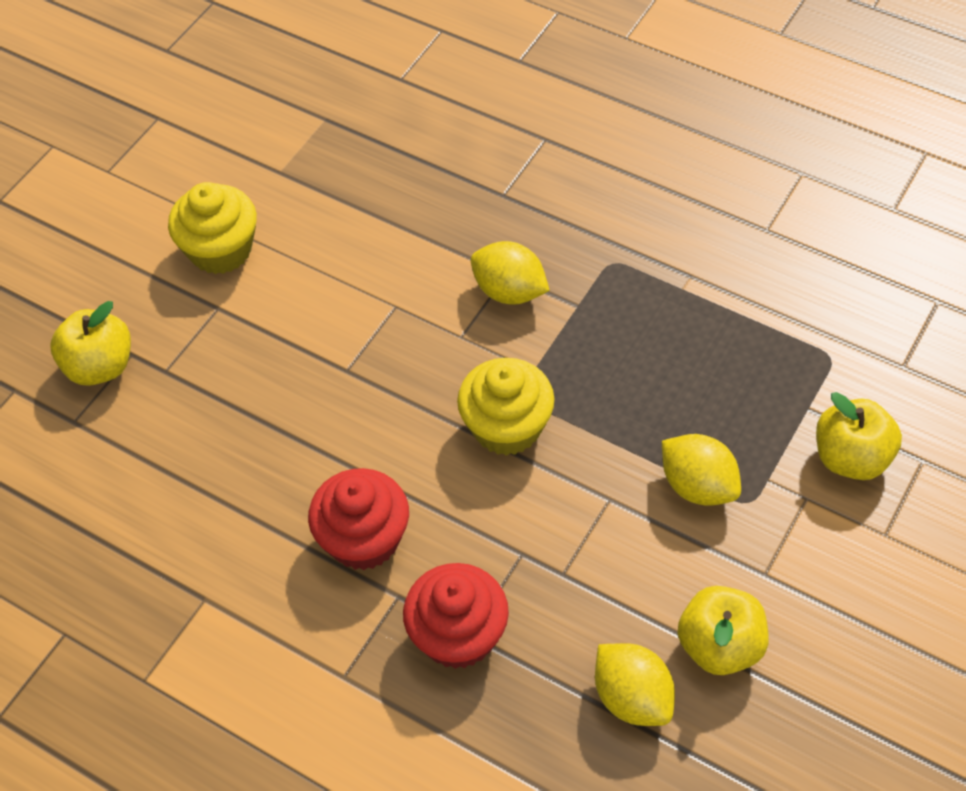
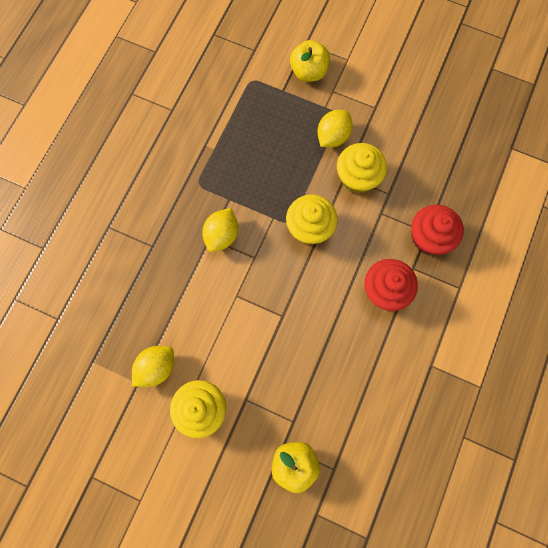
camera: 100 degrees left, 20 degrees up
yellow lemon [595,643,675,726] -> yellow lemon moved to [132,346,174,387]
yellow apple [678,586,769,675] -> none
none -> yellow cupcake [337,143,387,194]

